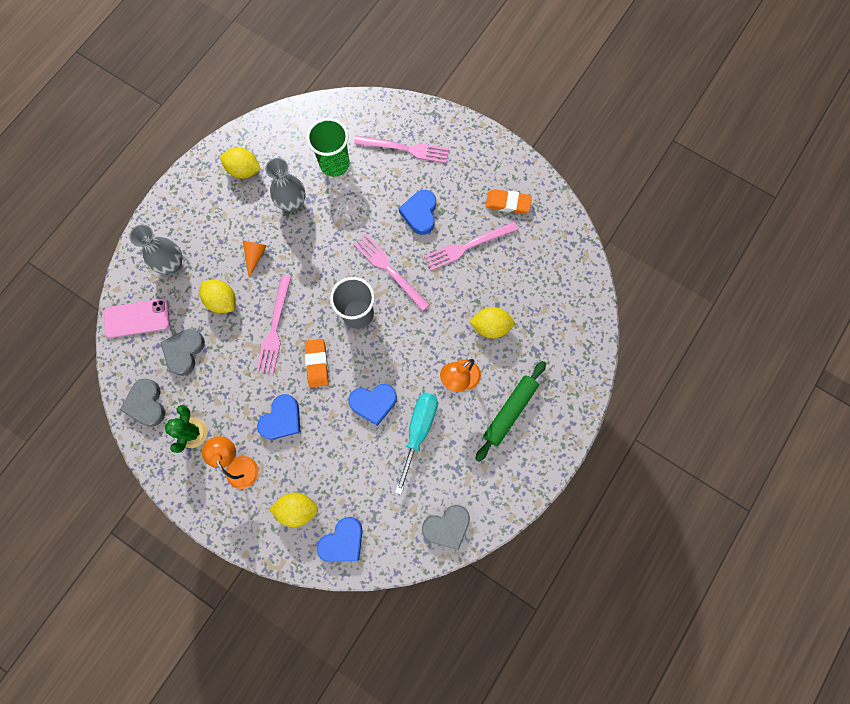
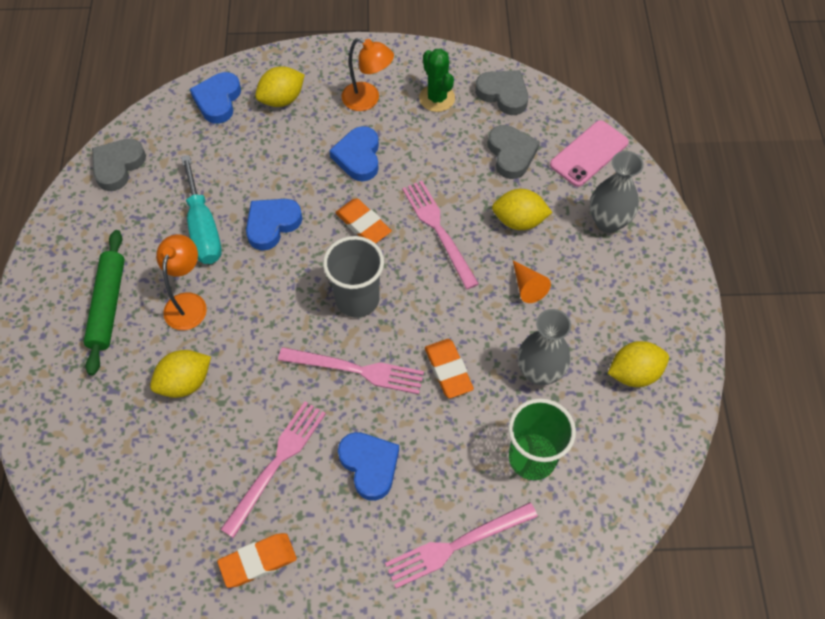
camera: 145 degrees right, 15 degrees down
none -> orange eraser [425,339,474,398]

